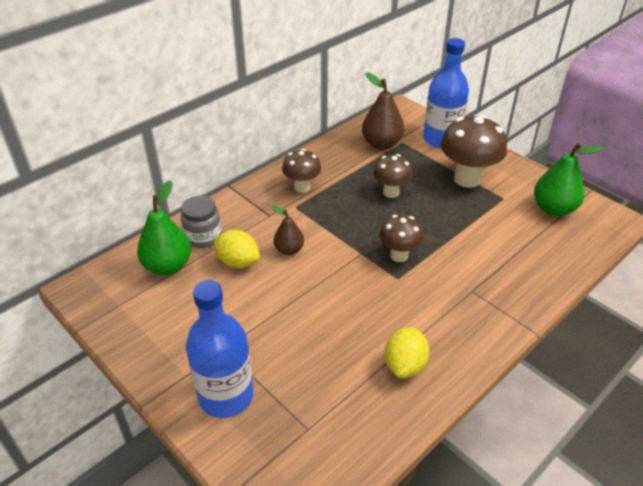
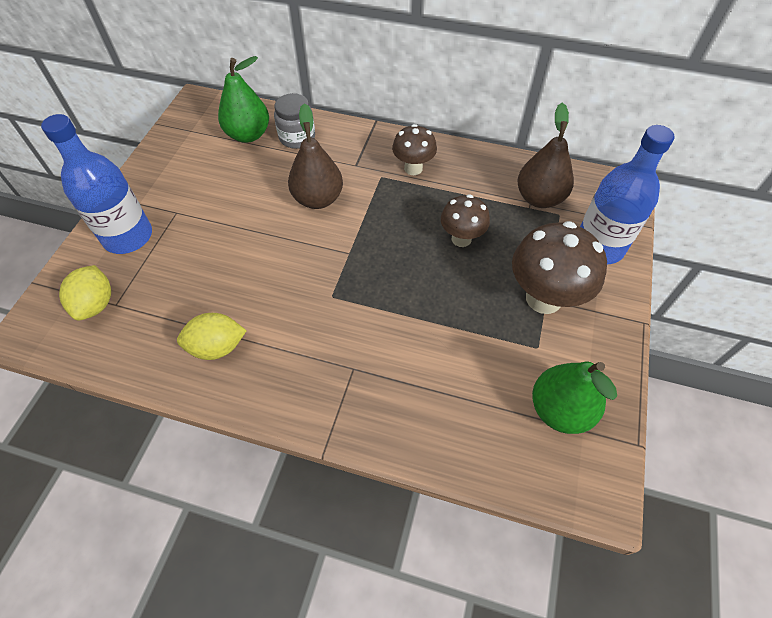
camera: 60 degrees right, 15 degrees up
yellow lemon [213,230,260,268] -> yellow lemon moved to [59,265,111,321]
brown pear [272,206,304,255] -> brown pear [288,103,343,209], size x1.66
brown mushroom [379,215,424,262] -> none

